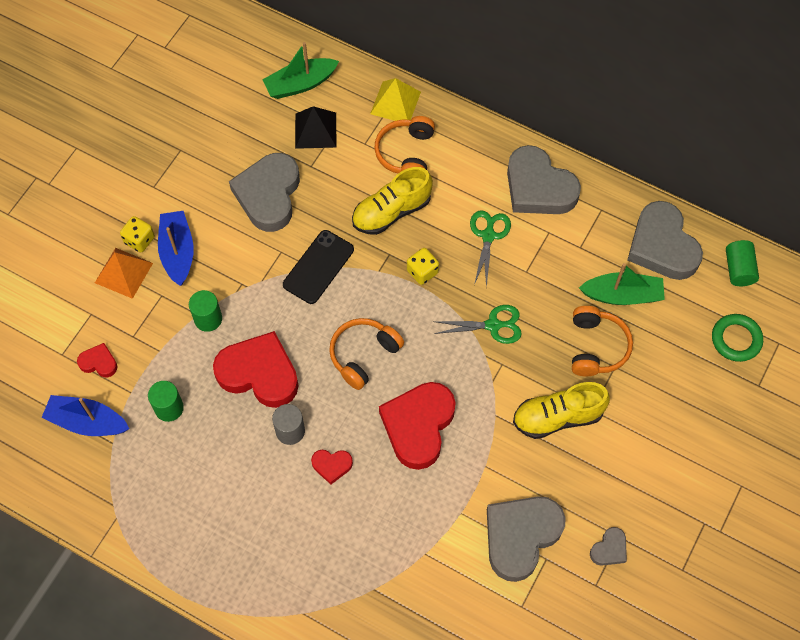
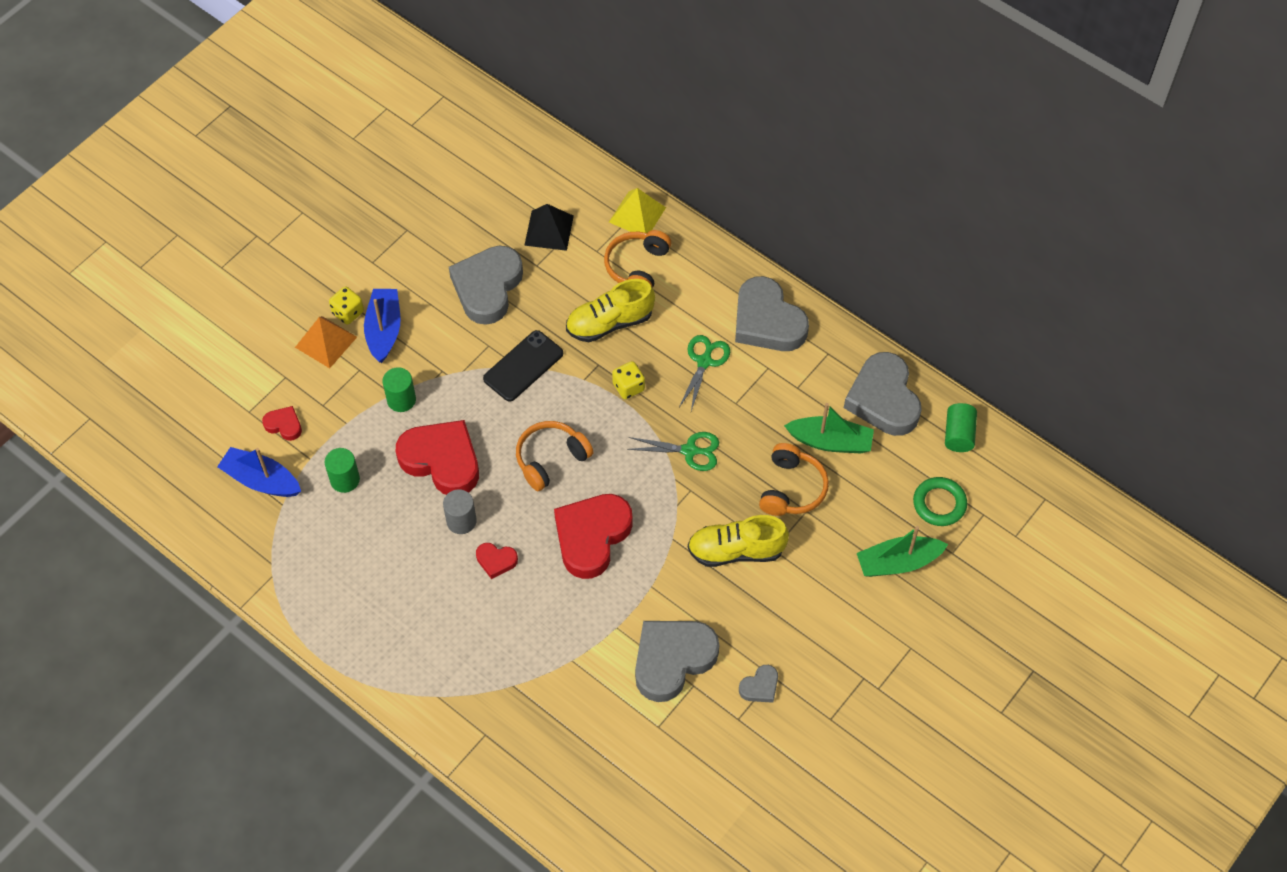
camera: 10 degrees right, 5 degrees down
green boat [262,42,339,99] -> green boat moved to [857,526,948,577]

